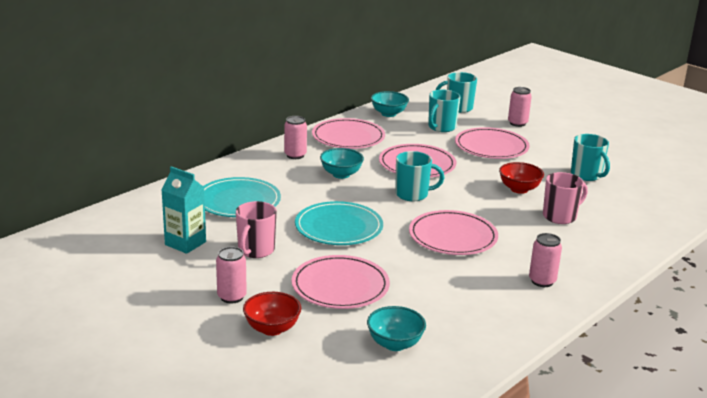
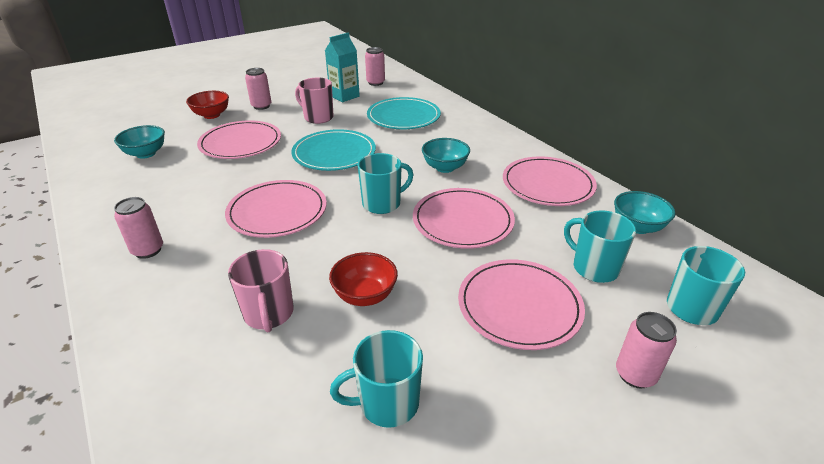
camera: 105 degrees right, 10 degrees up
pink can [284,116,307,159] -> pink can moved to [365,47,385,86]
turquoise mug [395,151,444,201] -> turquoise mug turned 135 degrees counterclockwise [358,153,414,214]

